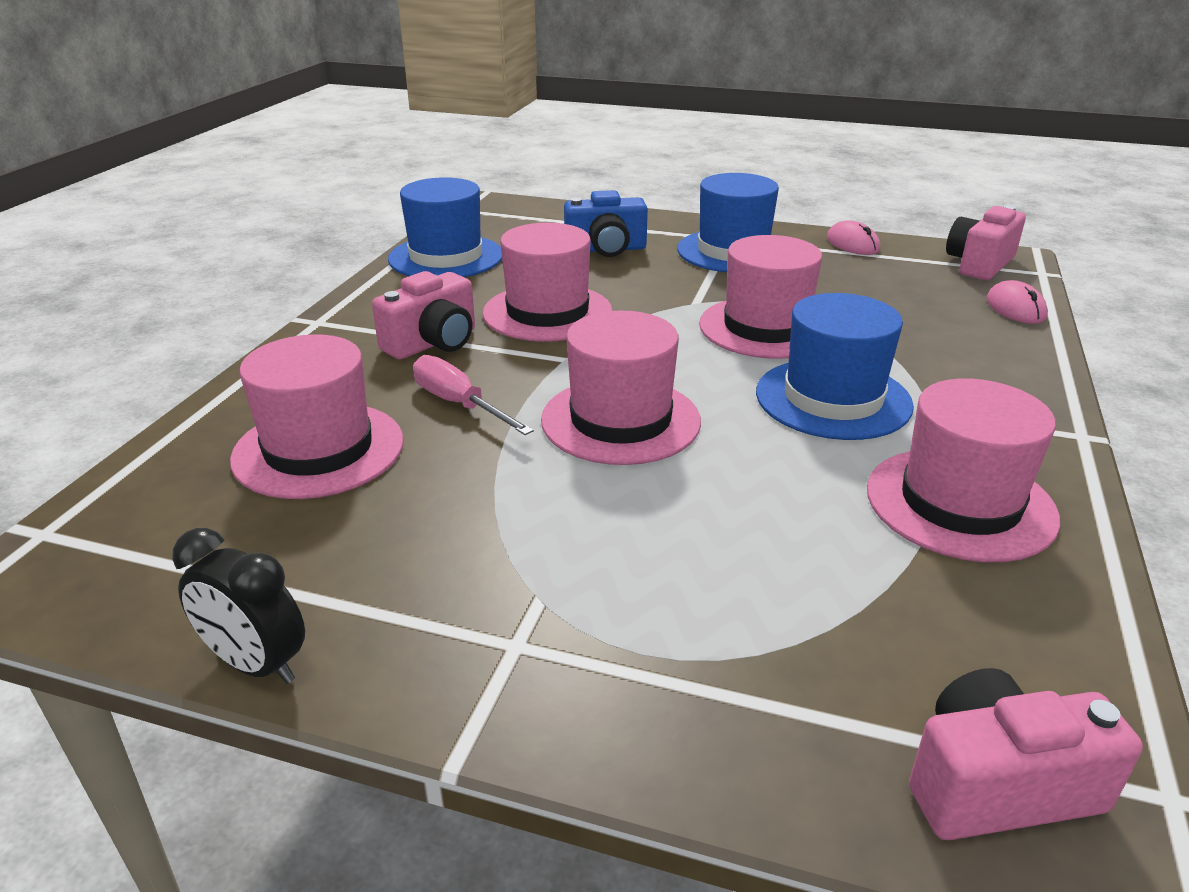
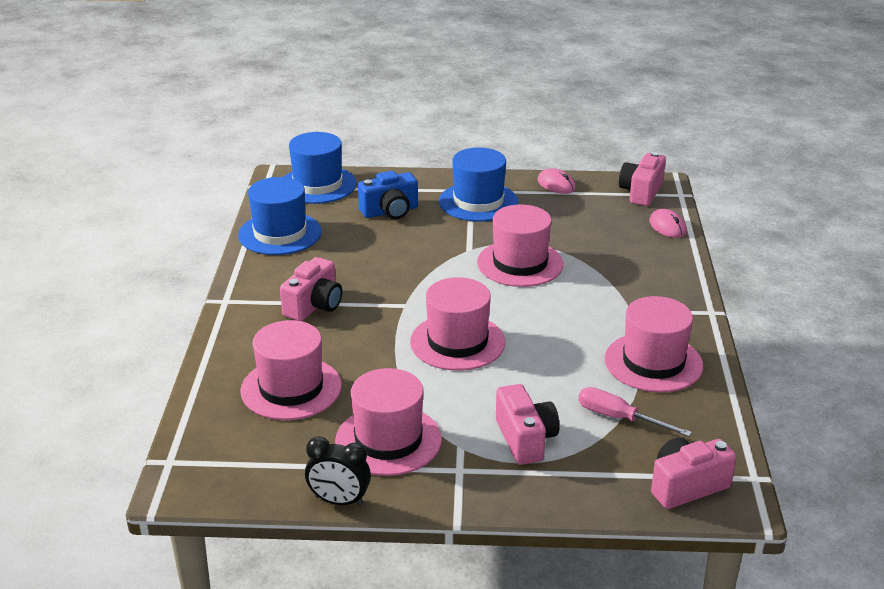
camera: 15 degrees left, 0 degrees up
pink screwdriver [413,355,534,435] -> pink screwdriver moved to [578,387,692,437]
pink hat [483,223,612,342] -> pink hat moved to [335,368,442,476]
blue hat [756,293,914,440] -> blue hat moved to [284,132,357,204]
none -> pink camera [496,384,560,465]

